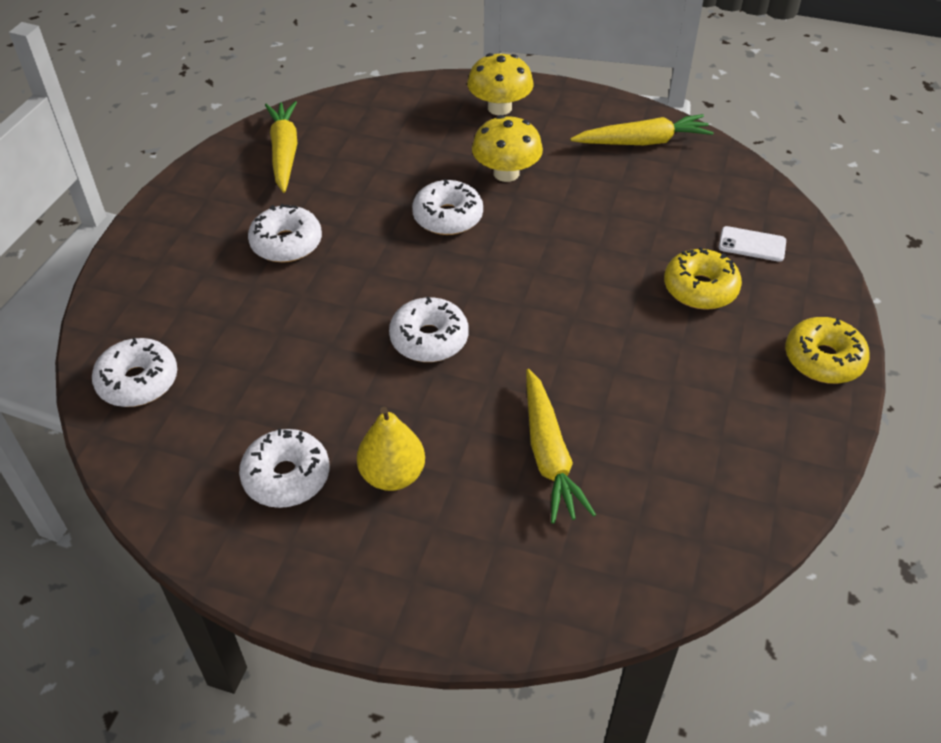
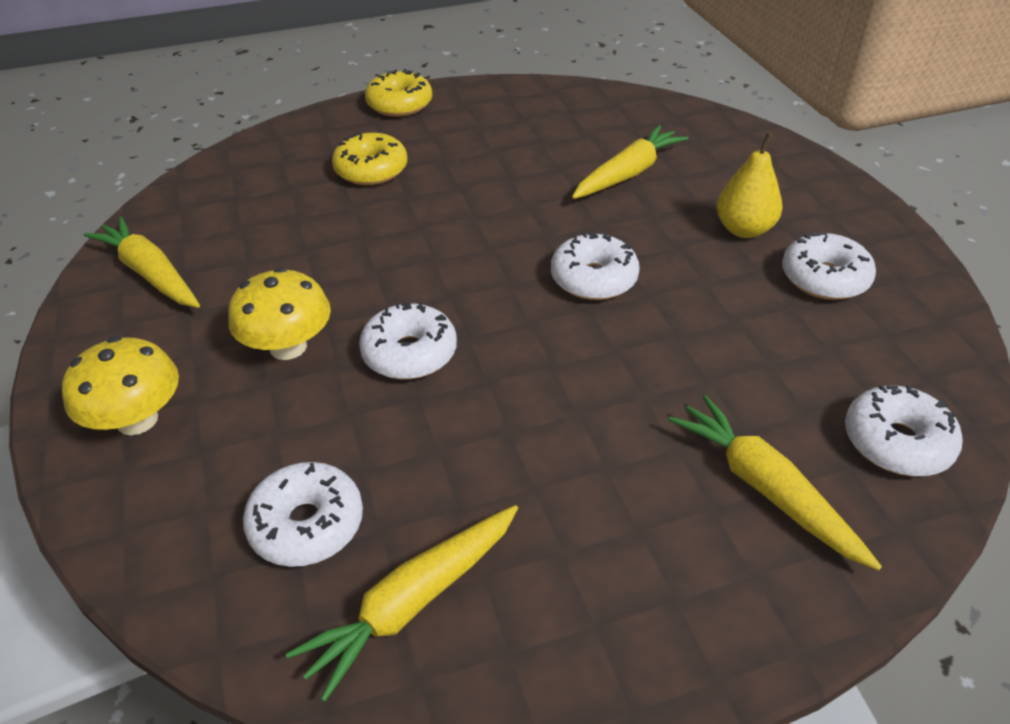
camera: 125 degrees left, 5 degrees down
white donut [248,204,322,263] -> white donut moved to [243,462,363,567]
white phone [719,226,786,262] -> none
none -> yellow carrot [669,395,882,571]

